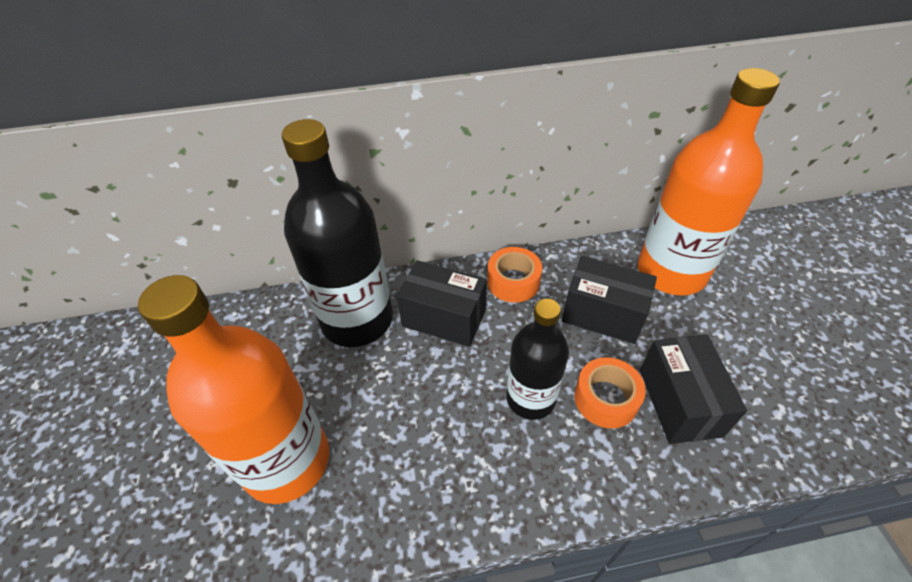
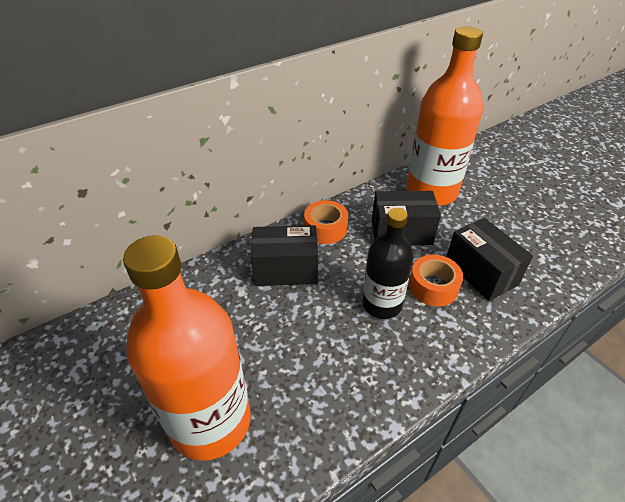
camera: 25 degrees left, 5 degrees down
black bottle [282,119,393,347] -> none

